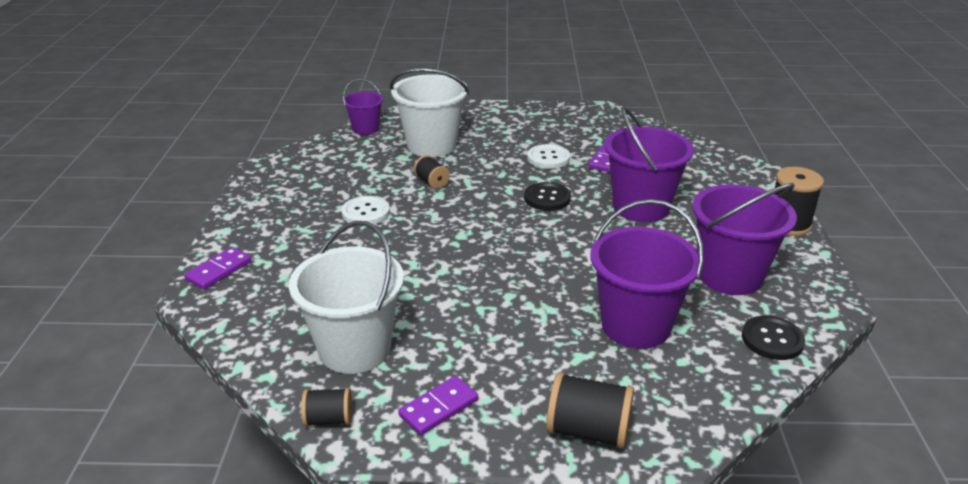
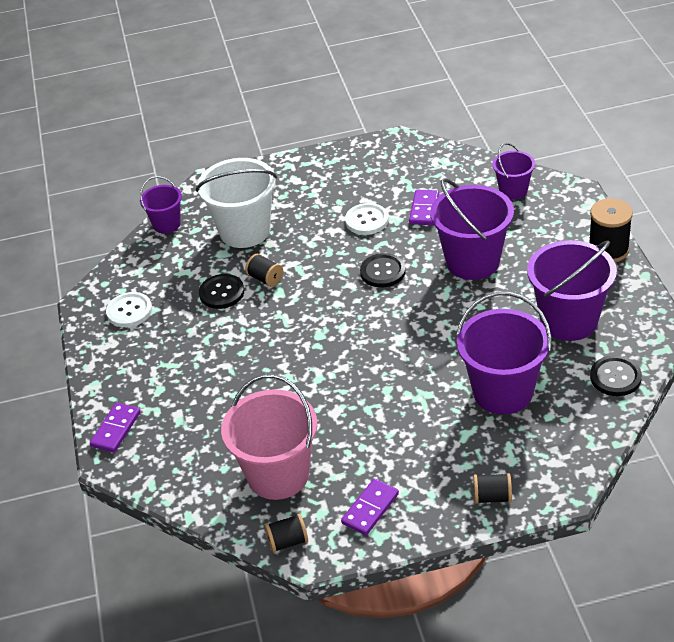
camera: 10 degrees left, 10 degrees up
white bucket [289,221,404,374] -> pink bucket [221,374,317,500]
white button [341,196,390,224] -> white button moved to [106,292,152,327]
black spool [546,372,634,449] -> black spool [473,473,512,504], size x0.60
none -> black button [199,274,244,309]
none -> purple bucket [492,143,535,200]

